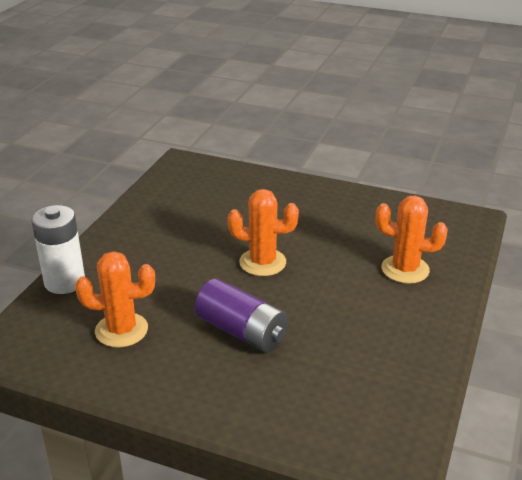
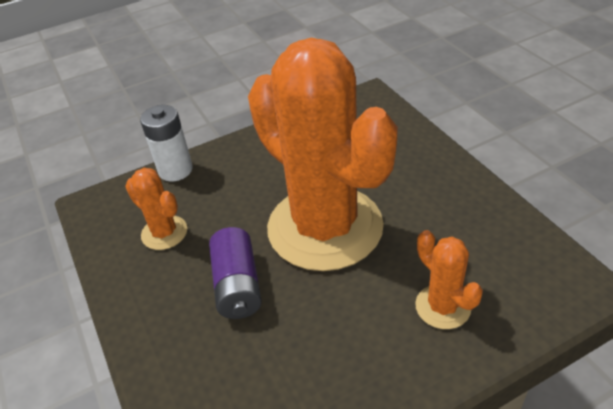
camera: 45 degrees right, 10 degrees up
orange cactus [228,189,299,276] -> orange cactus [248,38,398,271], size x2.43

